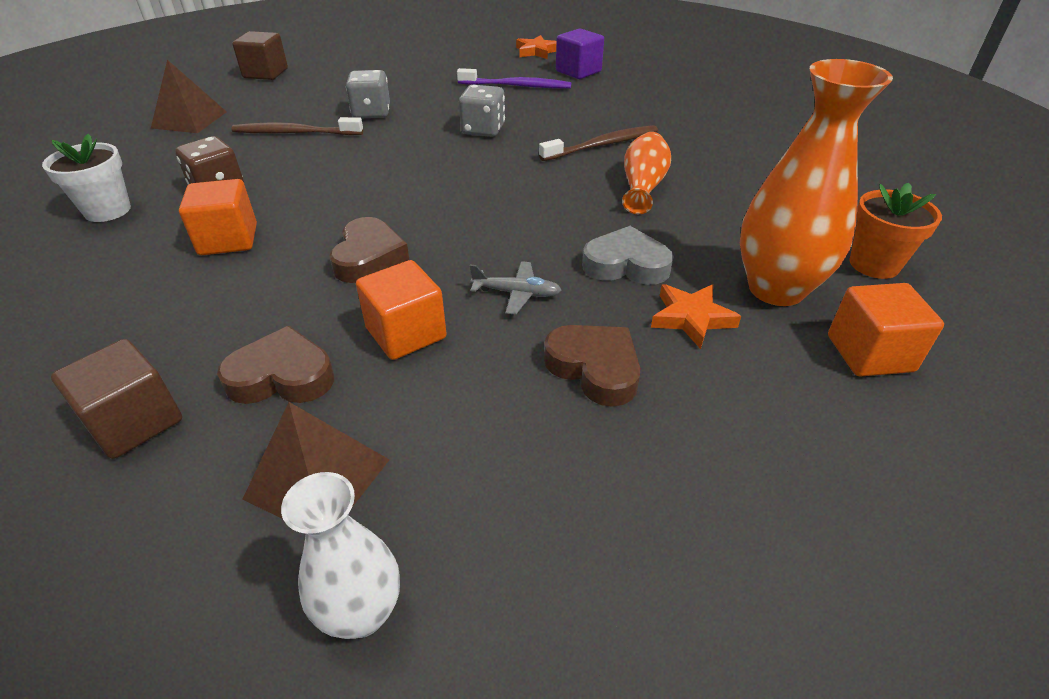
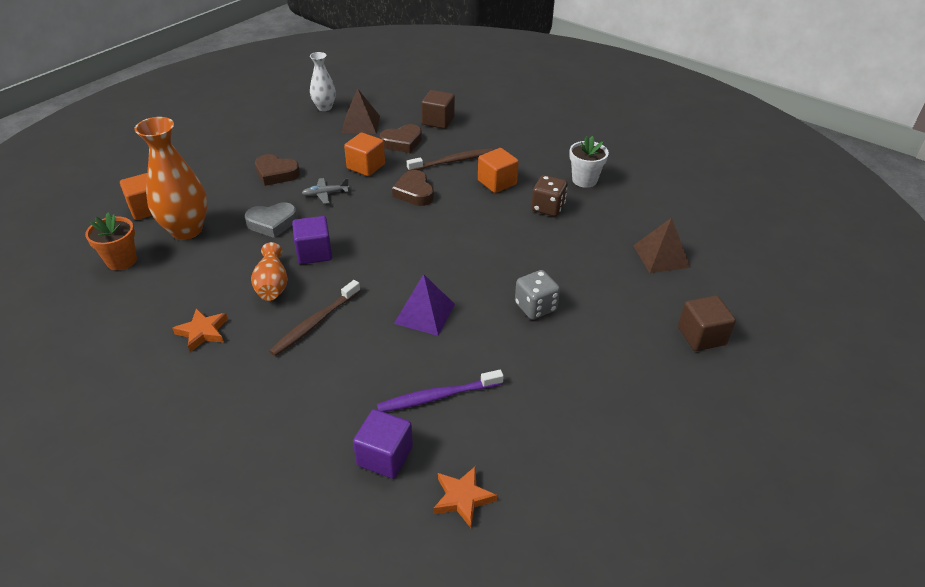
camera: 155 degrees right, 0 degrees up
brown toothbrush [231,117,363,135] -> brown toothbrush moved to [407,148,493,171]
grey dice [459,85,505,137] -> purple pyramid [394,274,455,336]
orange star [651,284,741,349] -> orange star moved to [172,308,228,352]
none -> purple cube [292,216,332,264]

